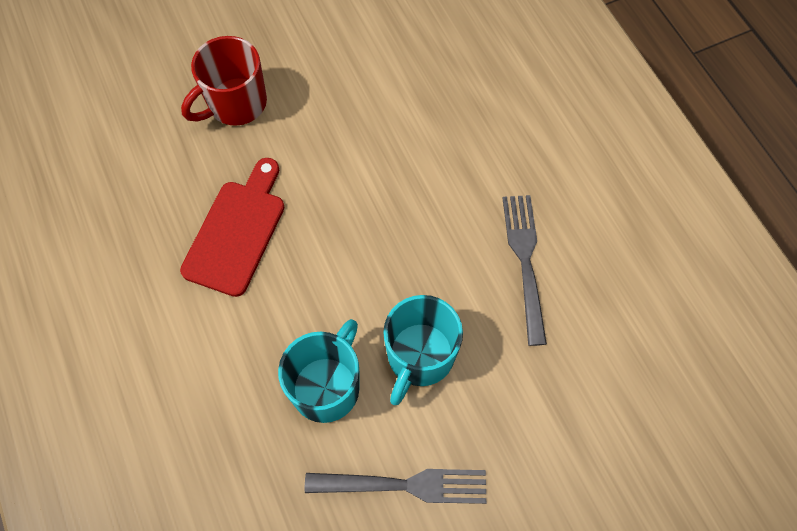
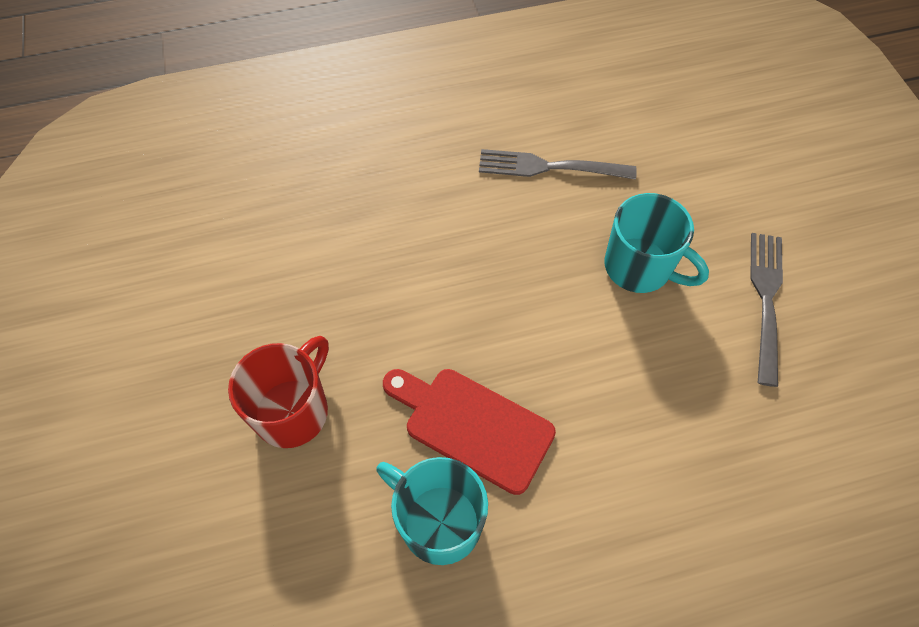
camera: 80 degrees left, 5 degrees down
red mug [181,36,267,126] -> red mug turned 120 degrees counterclockwise [228,336,329,448]
turquoise mug [278,319,359,423] -> turquoise mug moved to [376,457,488,565]

